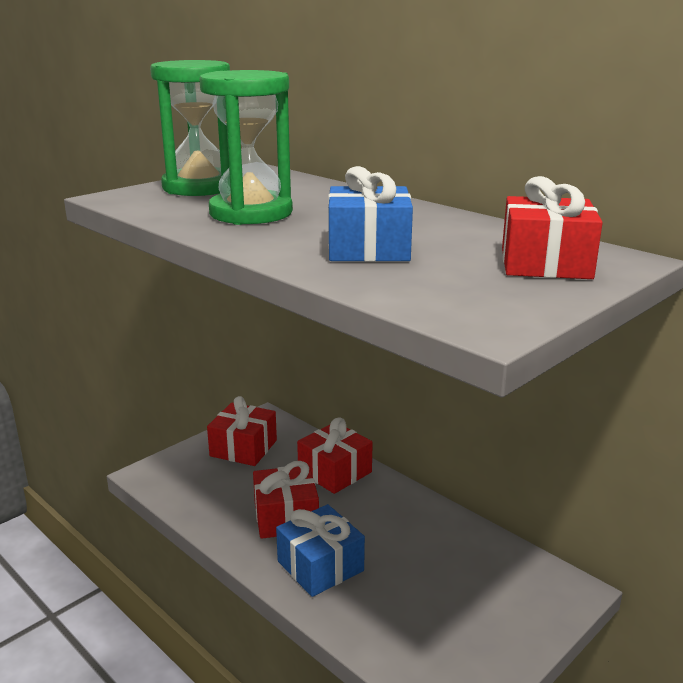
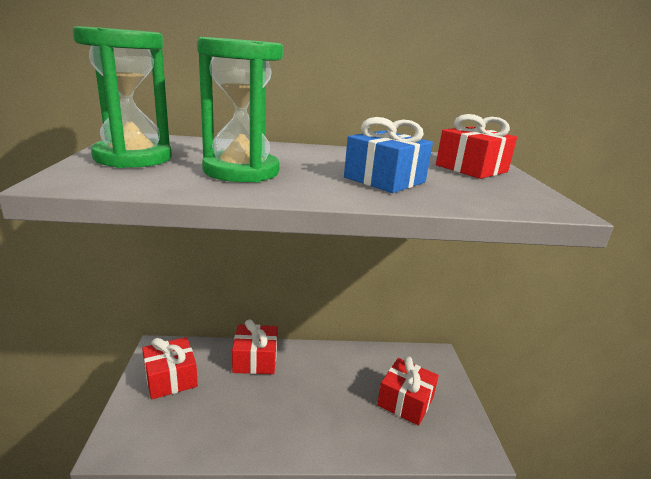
camera: 50 degrees left, 0 degrees up
red gift [253,461,319,539] -> red gift moved to [377,357,439,426]
blue gift [276,504,365,597] -> none

